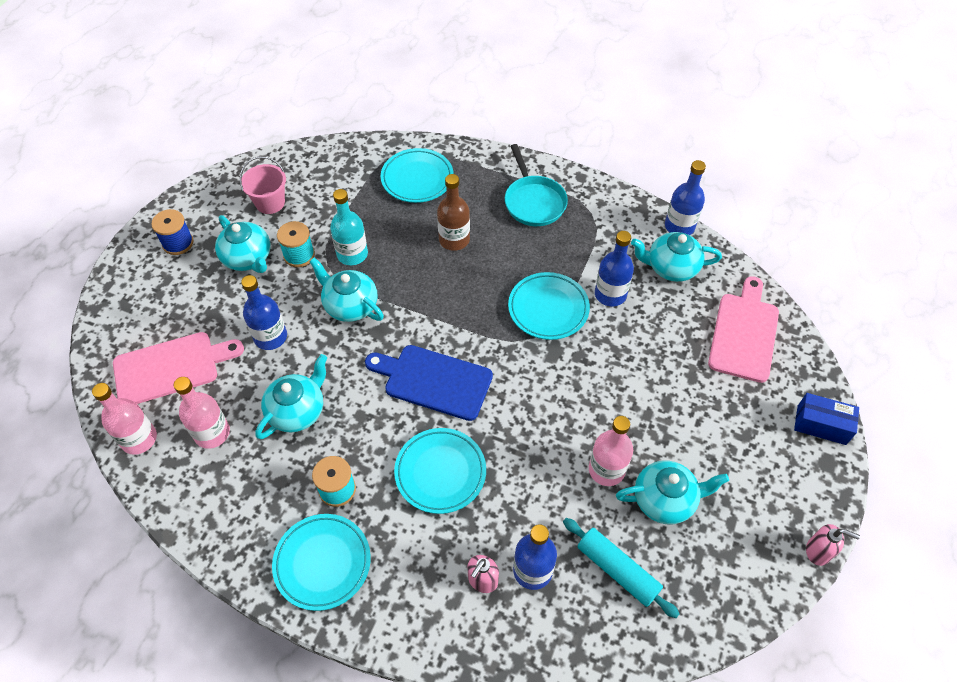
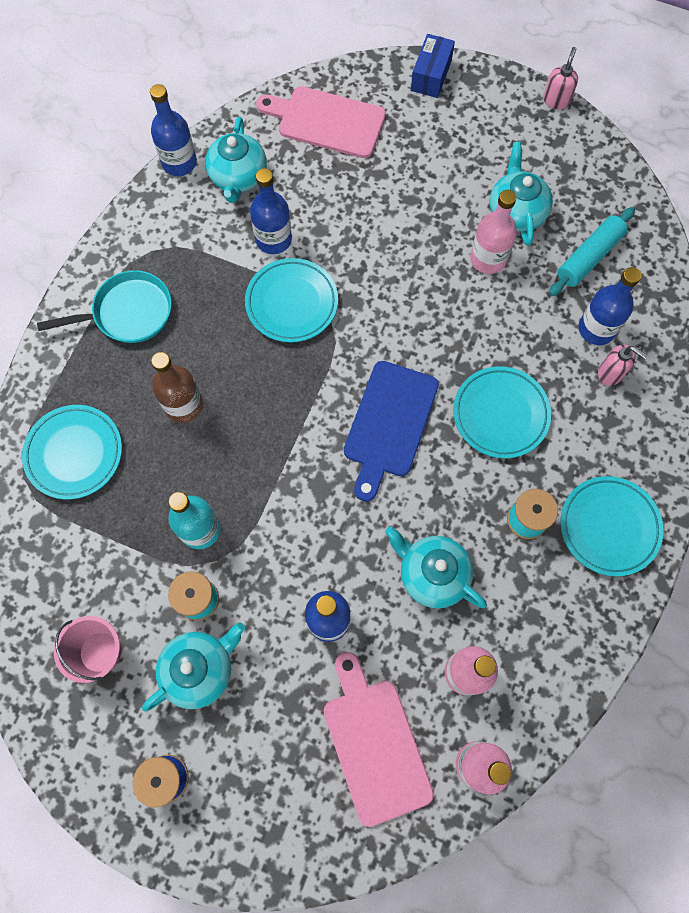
camera: 90 degrees left, 15 degrees up
turquoise teapot [309,258,384,322] -> none

